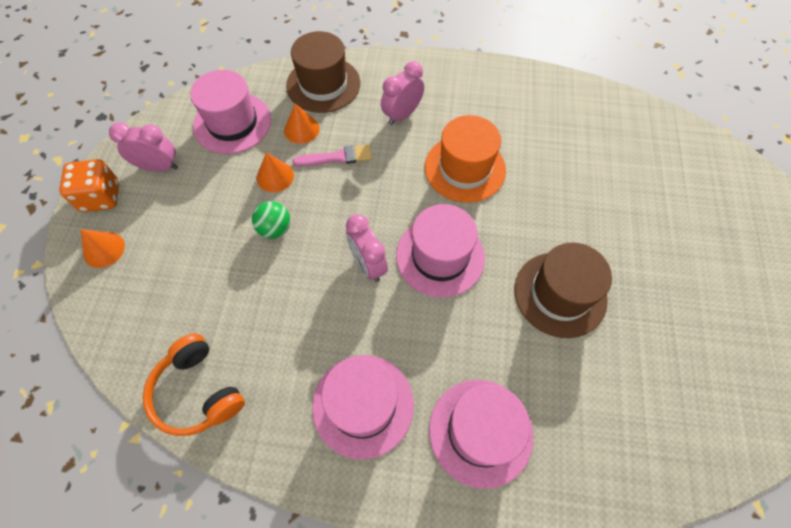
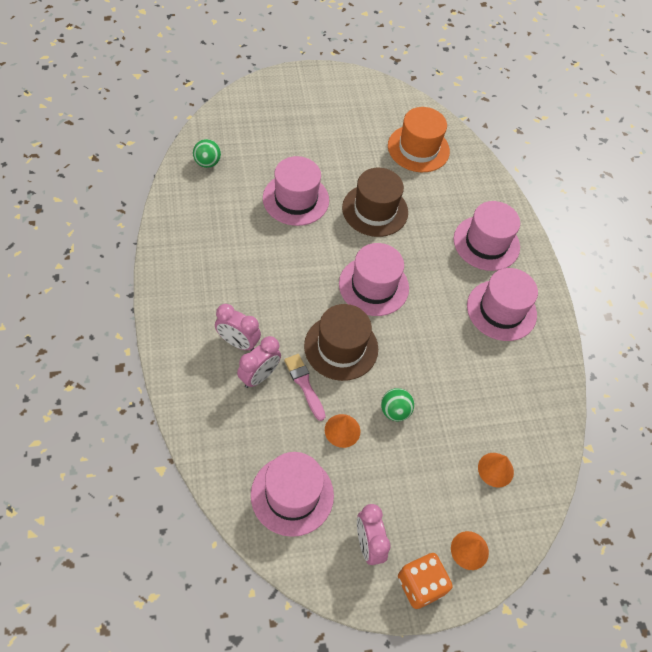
camera: 115 degrees left, 5 degrees down
orange headphones [143,333,245,436] -> none
orange cone [284,103,320,144] -> orange cone moved to [478,453,514,487]
brown hat [286,31,360,113] -> brown hat moved to [304,304,378,381]
pink clock [346,214,388,282] -> pink clock moved to [237,336,281,388]
orange hat [425,115,506,203] -> orange hat moved to [388,107,450,172]
none -> green ball [193,139,221,168]
none -> pink hat [263,156,329,226]

